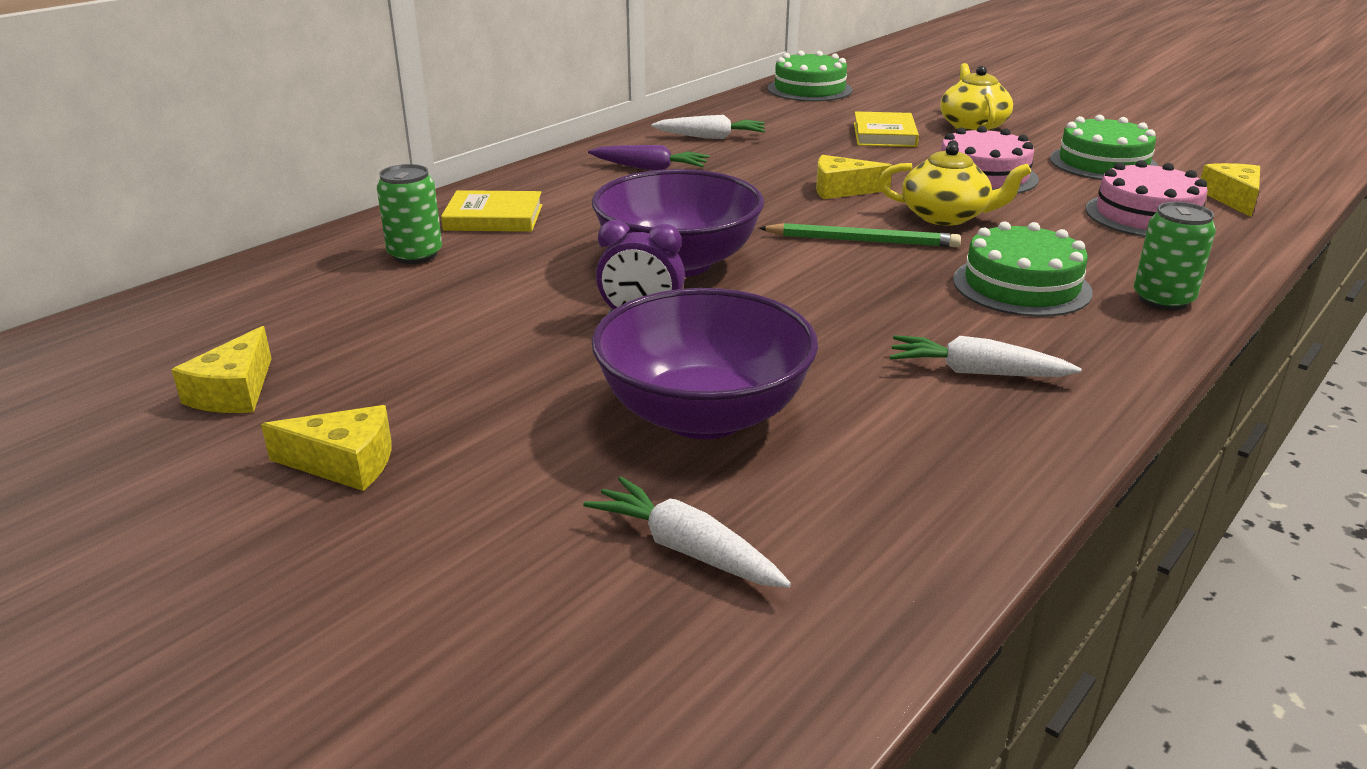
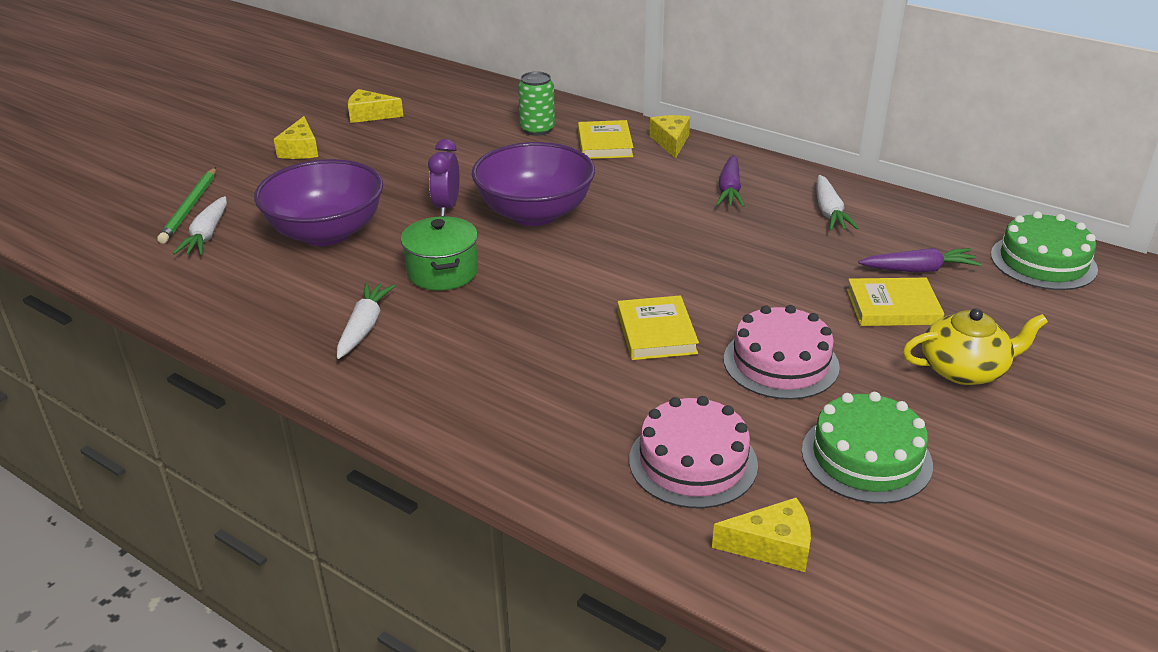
camera: 85 degrees right, 5 degrees up
white carrot [583,476,791,588] -> white carrot turned 150 degrees clockwise [173,196,227,255]
green pencil [759,223,961,247] -> green pencil moved to [157,167,216,244]
yellow cheese [816,155,893,199] -> yellow cheese moved to [650,115,690,159]
yellow teapot [878,143,1031,226] -> yellow book [617,295,699,360]
green cake [953,222,1093,317] -> none
green can [1134,202,1216,310] -> none
none -> green pot [401,216,478,291]
none -> purple carrot [858,248,981,273]

